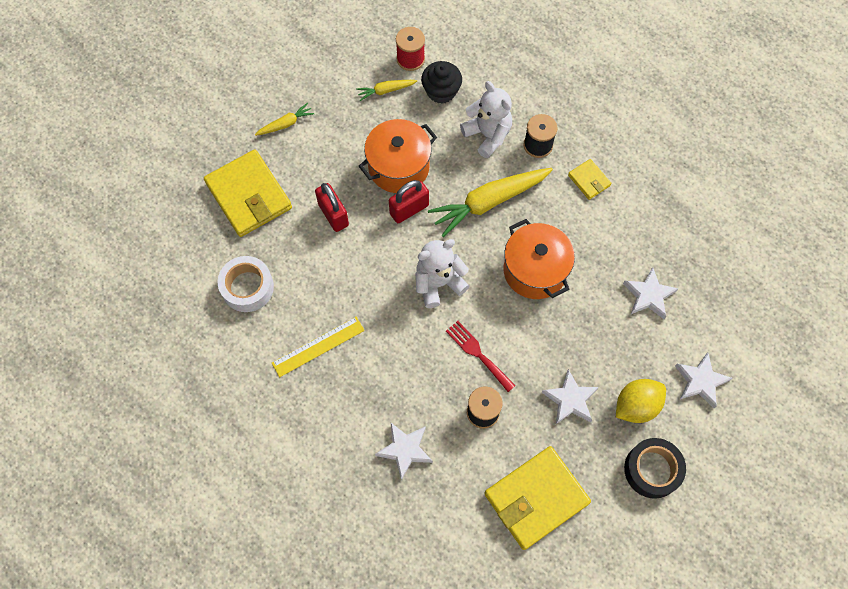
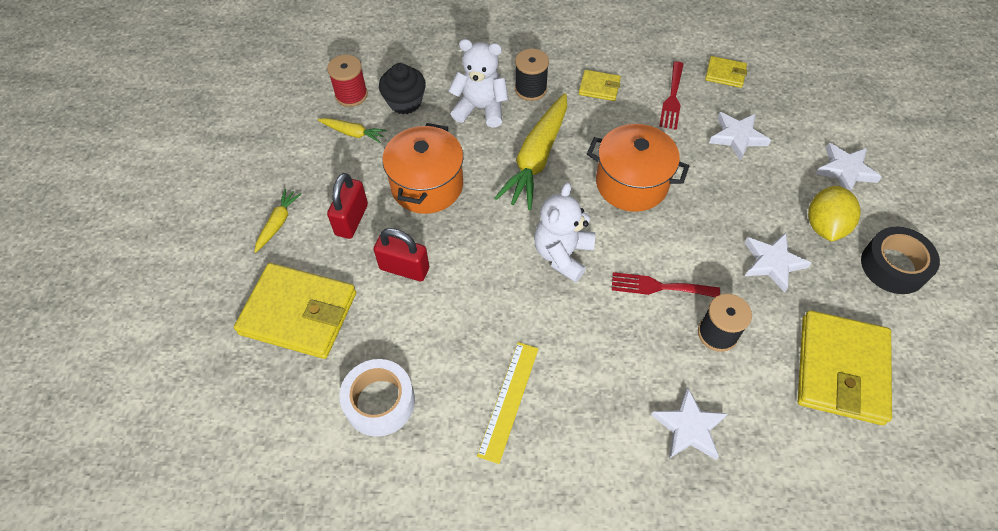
camera: 40 degrees left, 10 degrees down
yellow carrot [356,80,417,101] -> yellow carrot turned 105 degrees counterclockwise [318,118,387,143]
red padlock [389,180,429,223] -> red padlock moved to [327,173,368,239]
none -> red fork [659,61,683,130]
none -> yellow wallet [705,56,747,88]

